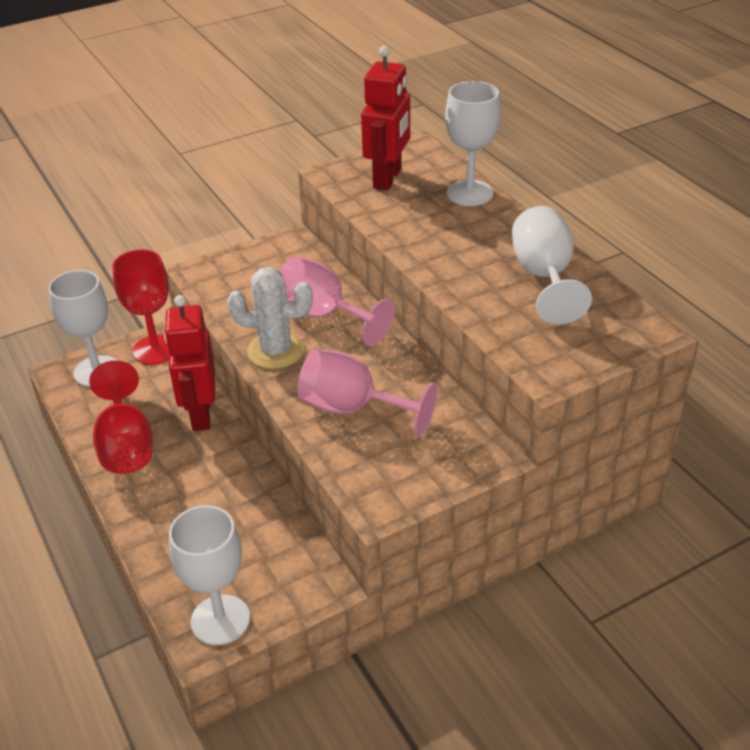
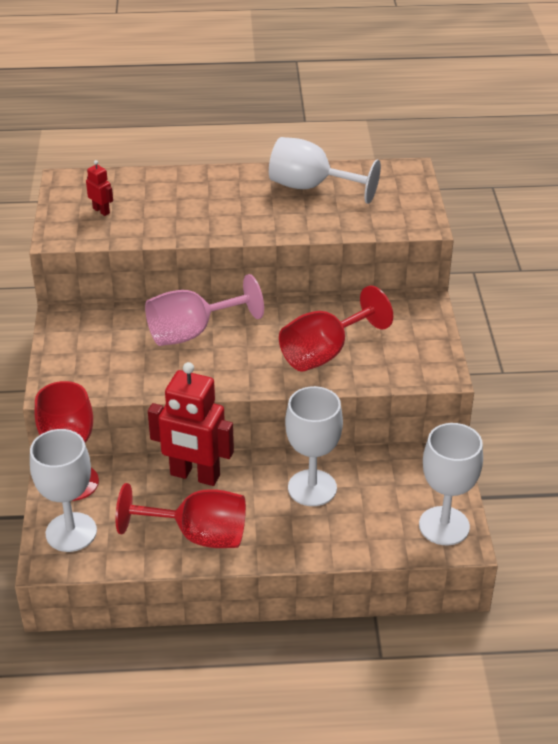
camera: 65 degrees left, 0 degrees up
white cactus [227,267,313,369] -> none
pink goblet [297,348,437,437] -> red goblet [279,286,393,372]
red robot [361,46,410,190] -> red robot [86,160,113,216], size x0.43
white goblet [445,81,501,206] -> white goblet moved to [285,386,343,506]

